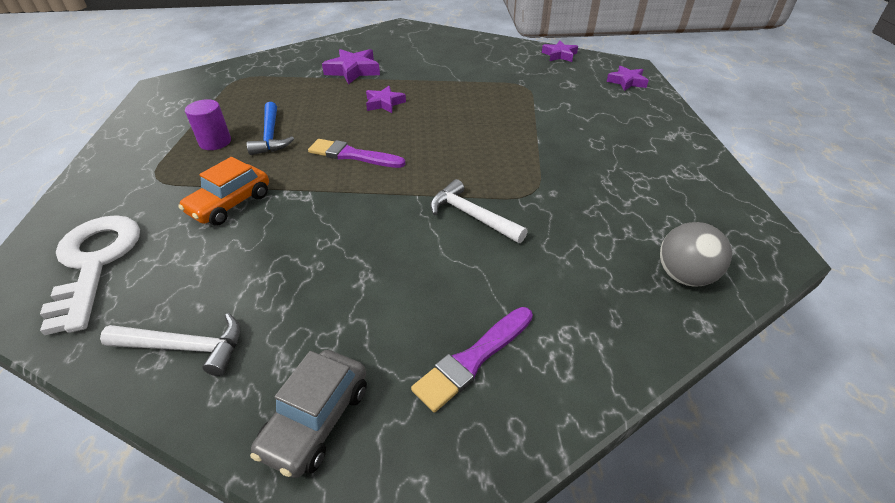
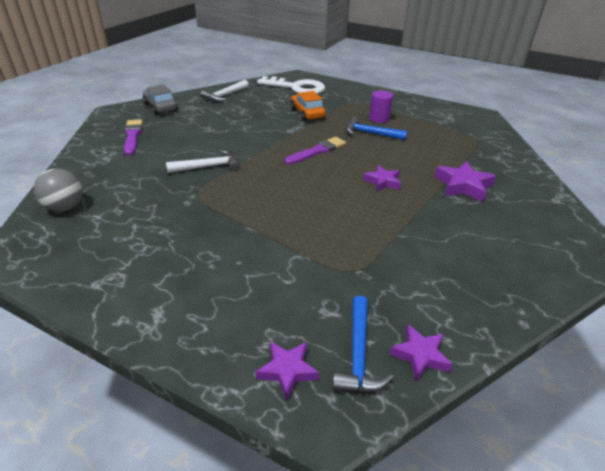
camera: 120 degrees right, 5 degrees down
none -> blue hammer [332,296,394,392]

